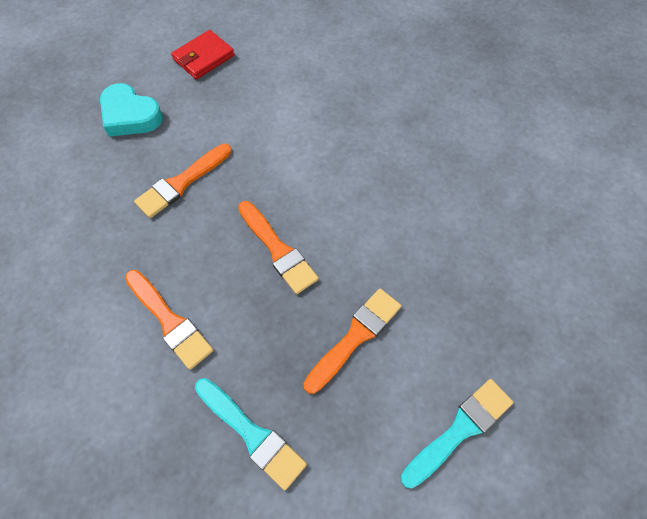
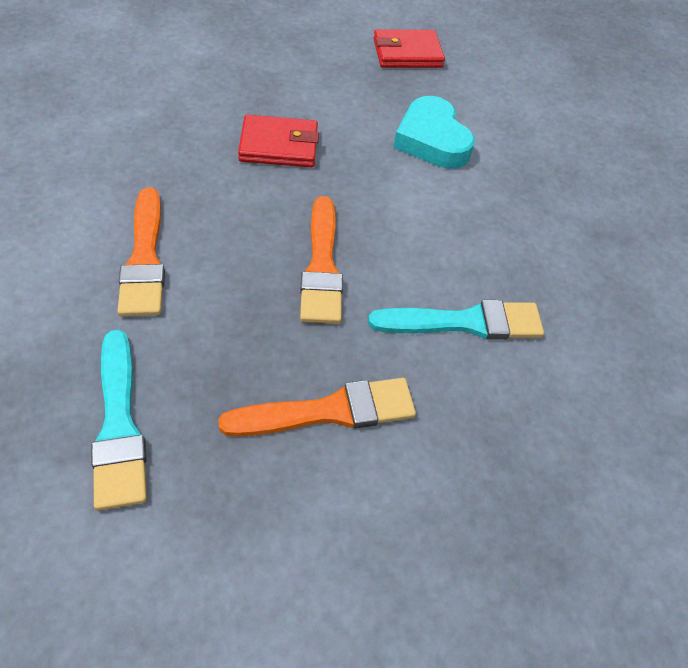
camera: 30 degrees right, 10 degrees down
turquoise heart [100,83,163,137] -> turquoise heart moved to [393,96,475,169]
orange brush [134,143,231,218] -> red wallet [238,115,319,167]
turquoise brush [401,379,513,489] -> turquoise brush moved to [368,300,544,339]

